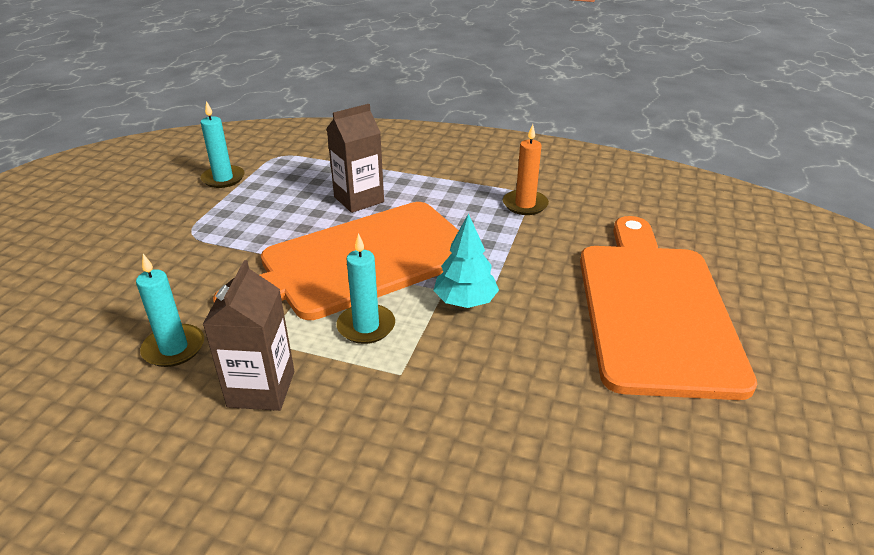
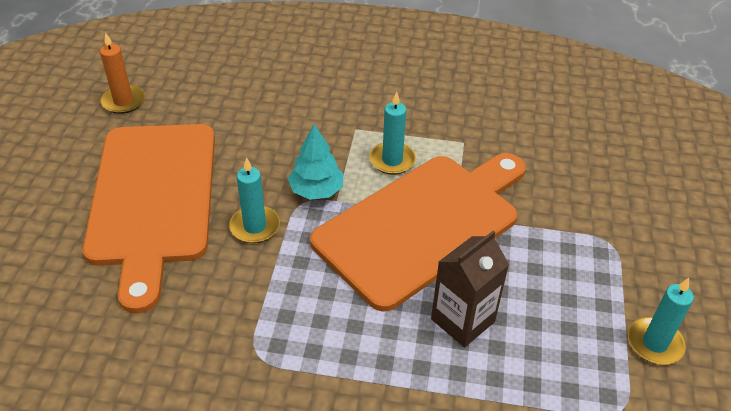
camera: 170 degrees right, 10 degrees up
turquoise candle [136,254,204,367] -> turquoise candle moved to [229,157,280,243]
brown carton [203,260,294,411] -> none
orange candle [503,124,549,215] -> orange candle moved to [100,32,145,114]

